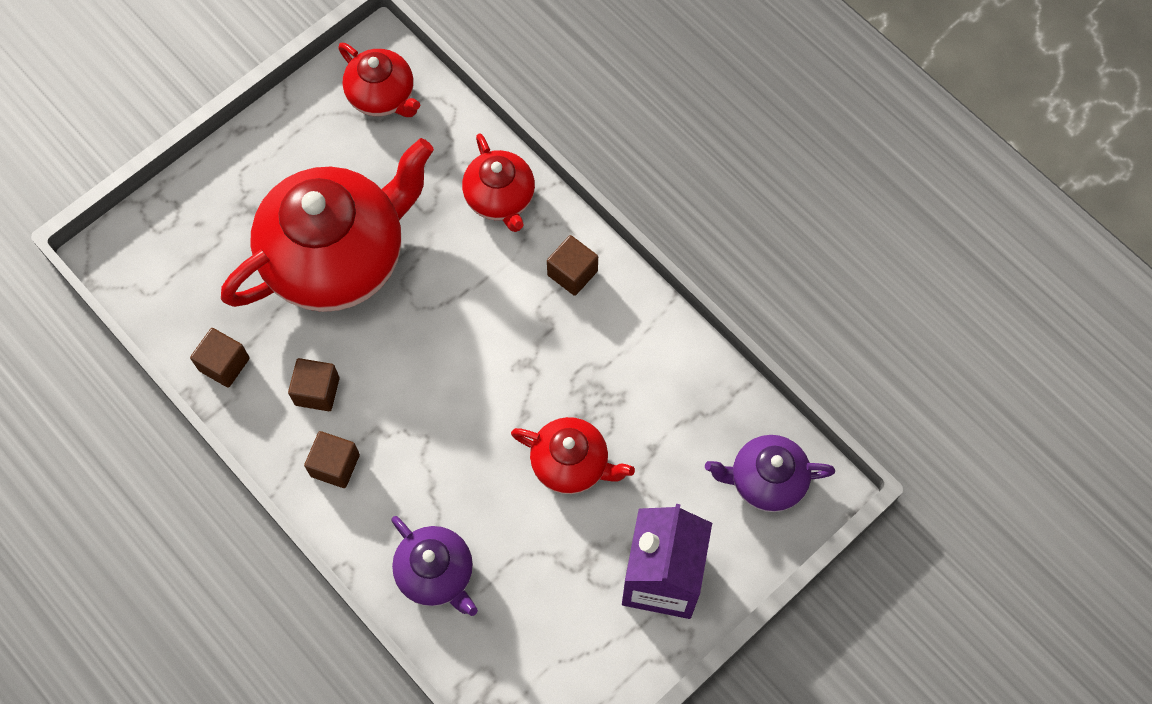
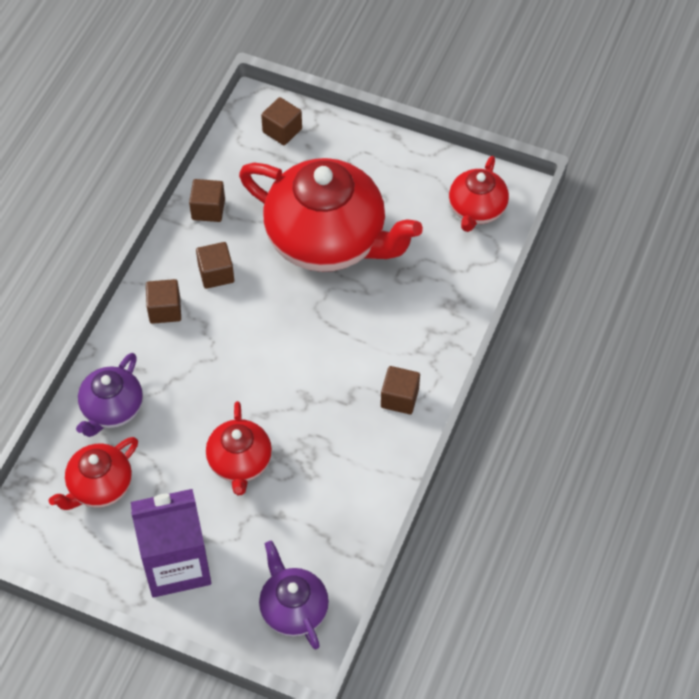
camera: 65 degrees right, 10 degrees down
red teapot [462,133,535,232] -> red teapot moved to [49,437,138,510]
none -> brown cube [261,97,302,145]

